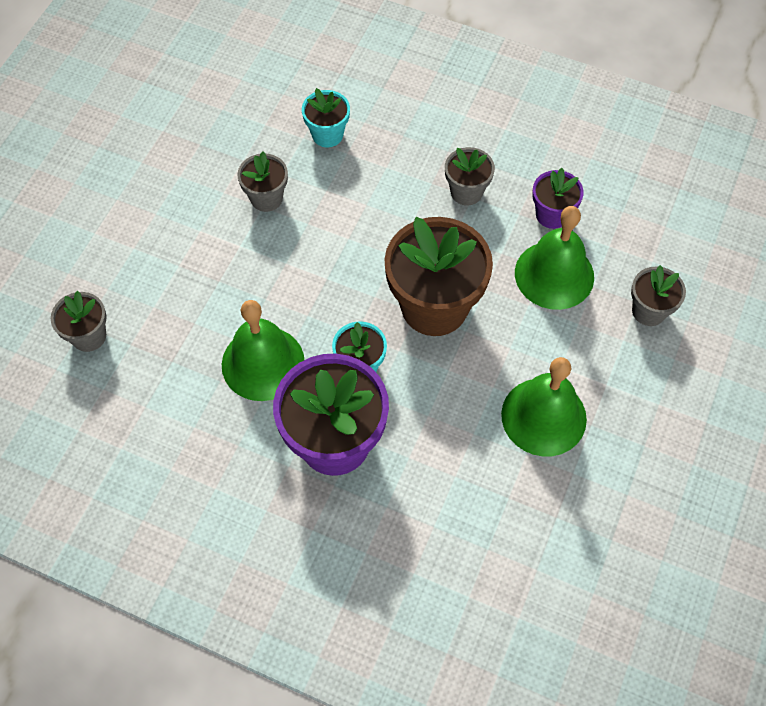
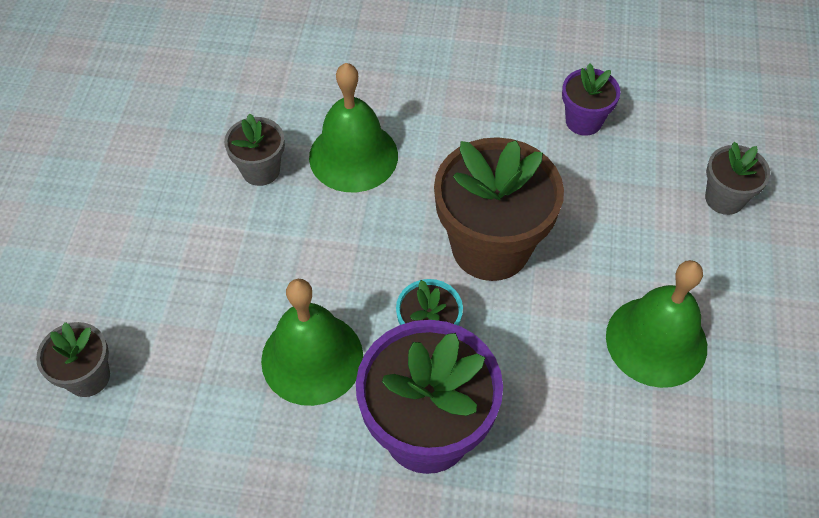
camera: 15 degrees left, 5 degrees down
turquoise flower pot [302,88,350,147] -> none
grey flower pot [445,147,495,206] -> none
green bell [515,206,594,310] -> green bell moved to [309,63,398,192]

